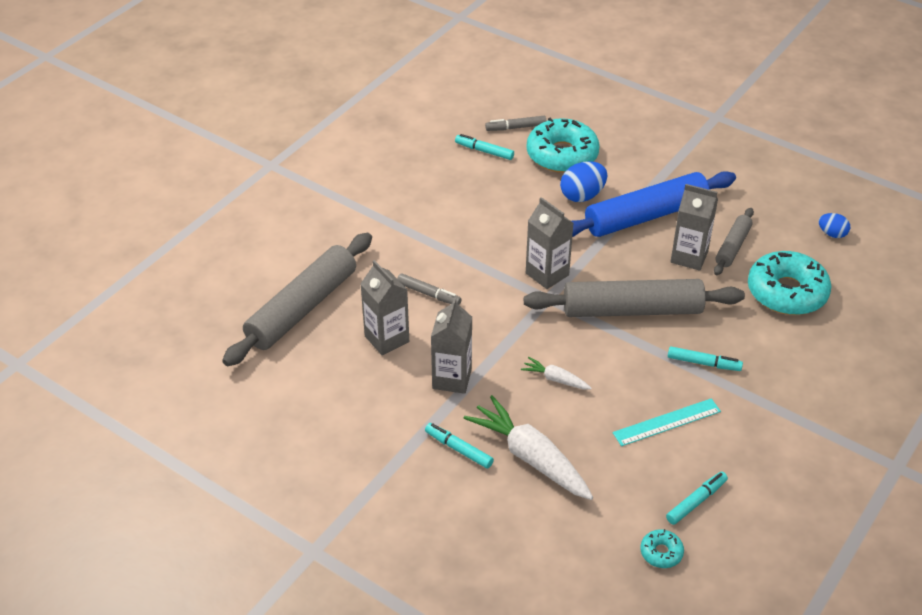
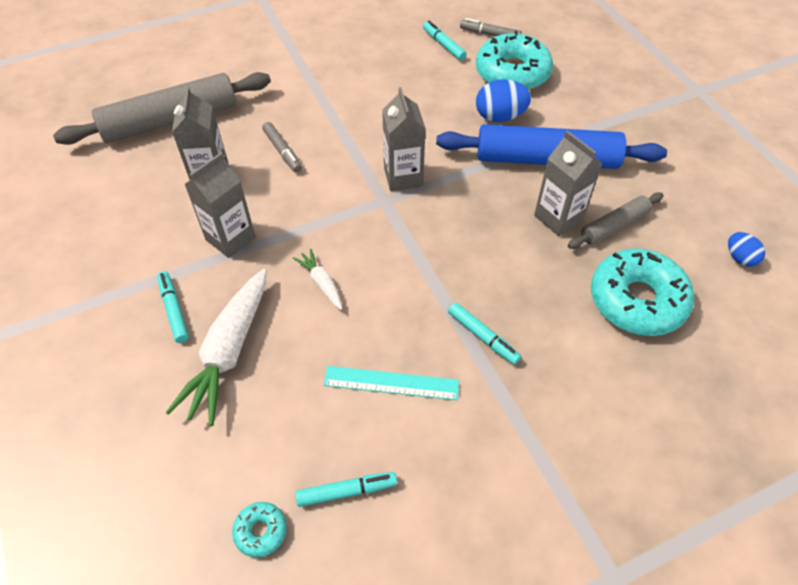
camera: 30 degrees right, 10 degrees up
white carrot [463,395,593,500] -> white carrot turned 150 degrees counterclockwise [165,269,267,426]
grey rolling pin [524,279,745,317] -> none

